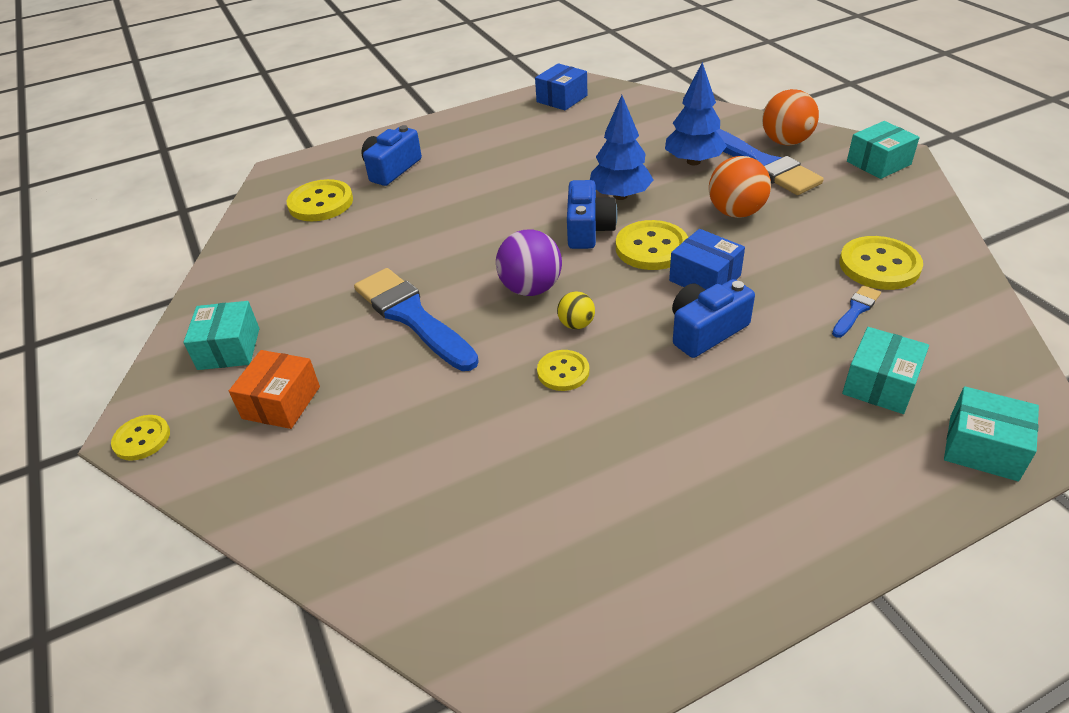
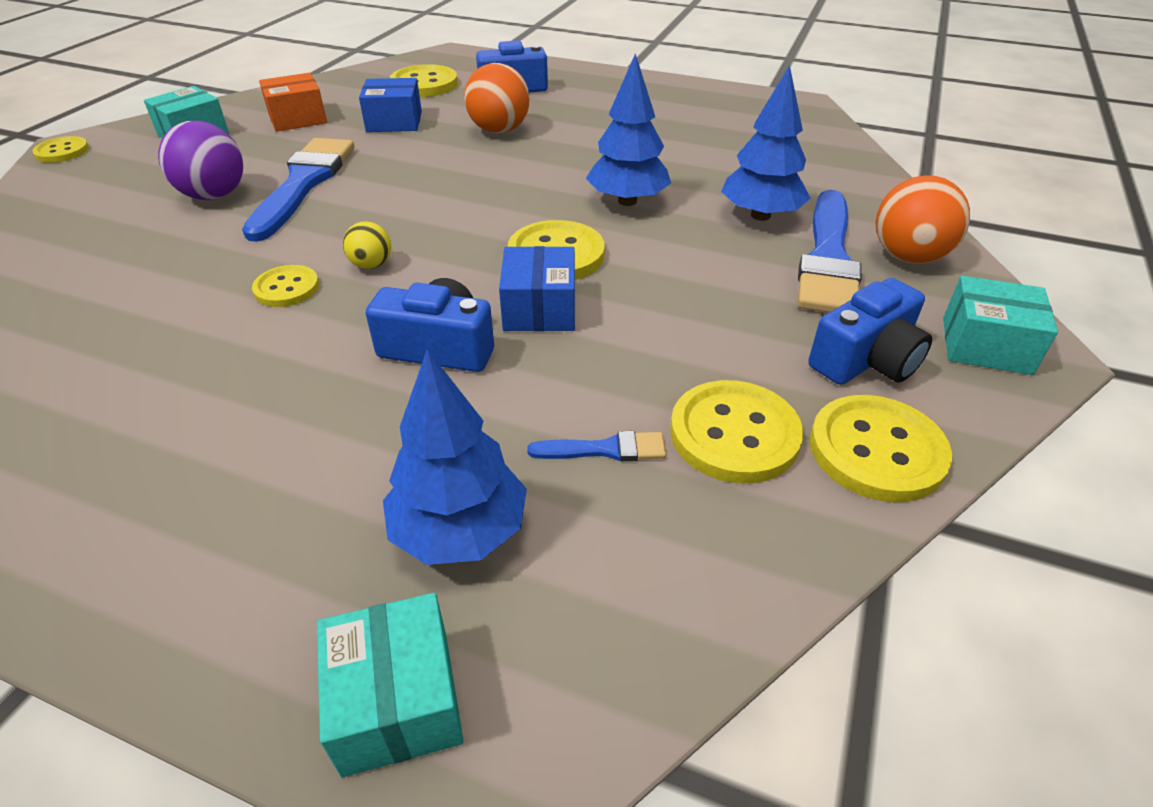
camera: 45 degrees right, 0 degrees up
orange box [229,350,320,429] -> orange box moved to [259,73,327,132]
purple ball [496,230,562,296] -> purple ball moved to [158,121,243,200]
blue box [535,63,587,110] -> blue box moved to [359,78,422,132]
blue camera [567,180,618,249] -> blue camera moved to [808,278,932,385]
orange ball [709,156,771,218] -> orange ball moved to [464,63,530,133]
turquoise box [842,327,929,414] -> blue tree [383,349,527,565]
none -> yellow button [810,395,952,502]

